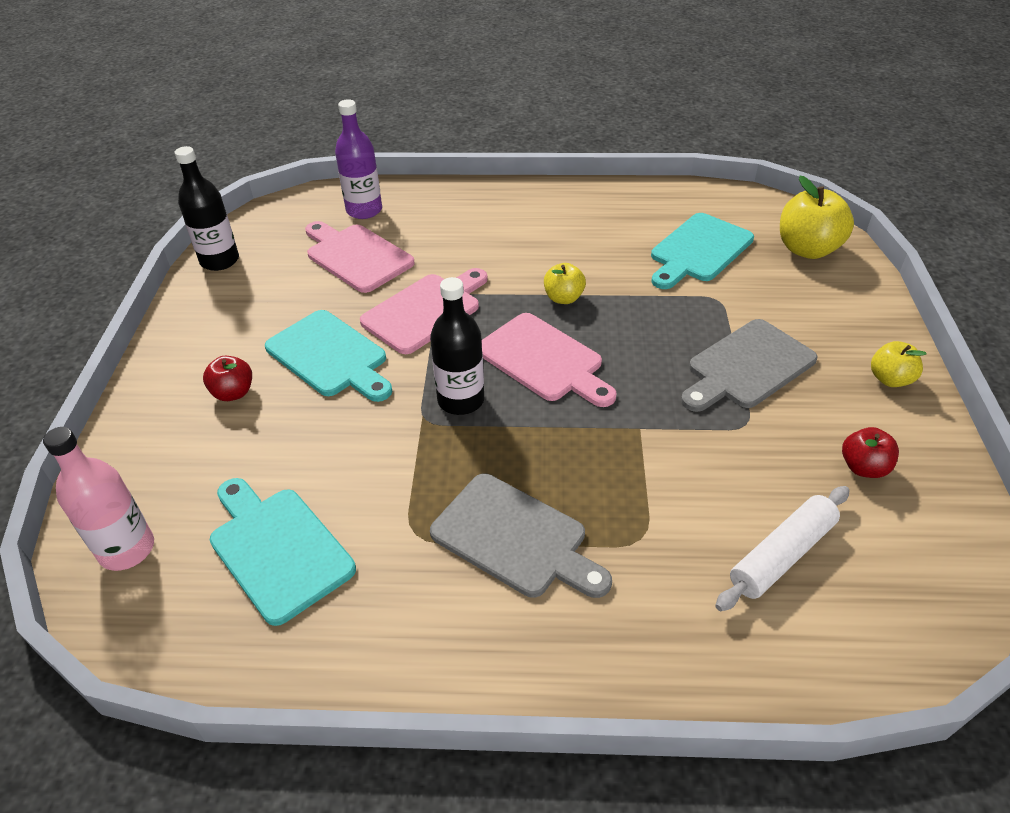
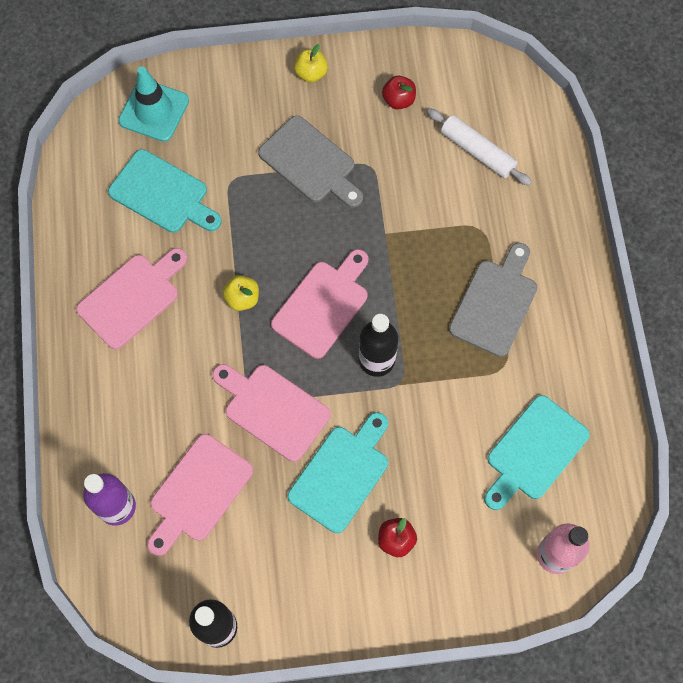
camera: 100 degrees left, 25 degrees up
yellow apple [780,176,854,259] -> turquoise traffic cone [118,66,189,142]
none -> pink cutting board [76,248,188,350]

